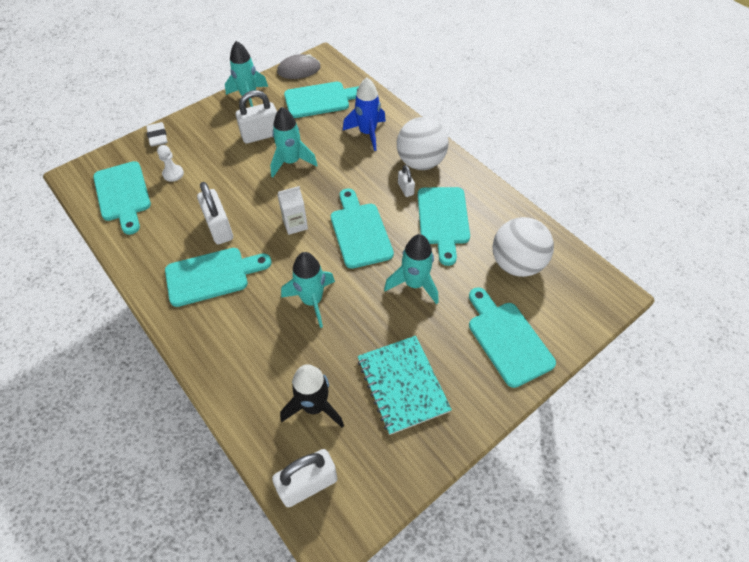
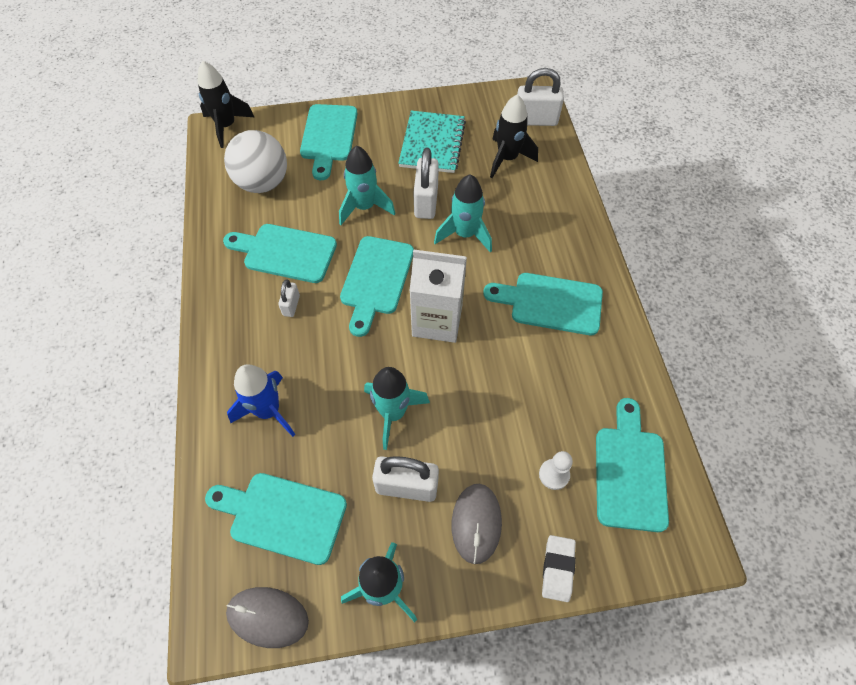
camera: 150 degrees left, 5 degrees up
white padlock [197,182,233,244] -> white padlock moved to [413,148,439,219]
white carton [277,186,308,235] -> white carton [410,249,467,343], size x1.76
white ball [397,117,448,170] -> none
turquoise cutting board [418,187,470,266] -> turquoise cutting board turned 105 degrees counterclockwise [223,224,337,283]
none -> black rocket [198,61,254,148]
none -> grey mouse [452,484,502,564]

